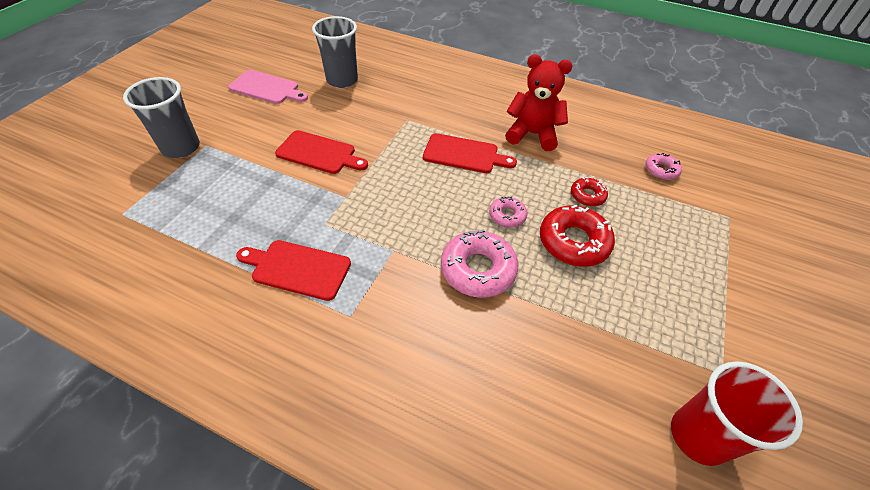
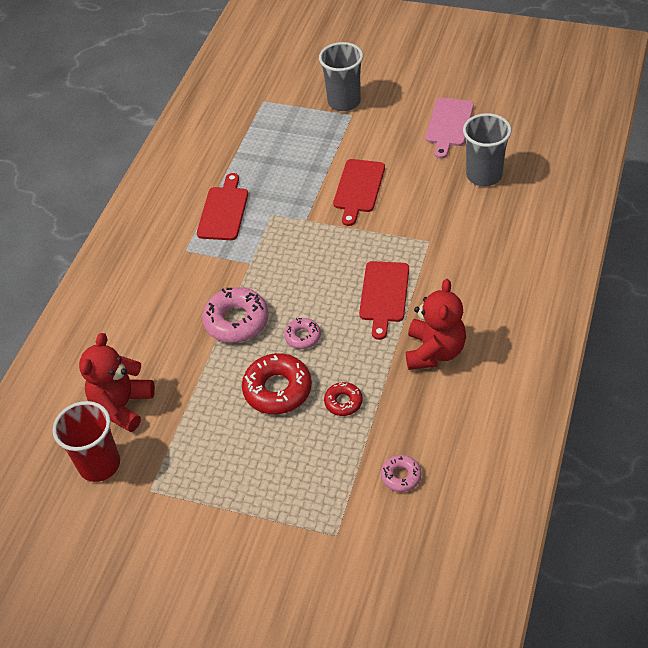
camera: 90 degrees right, 0 degrees up
none -> red teddy bear [79,333,155,432]

